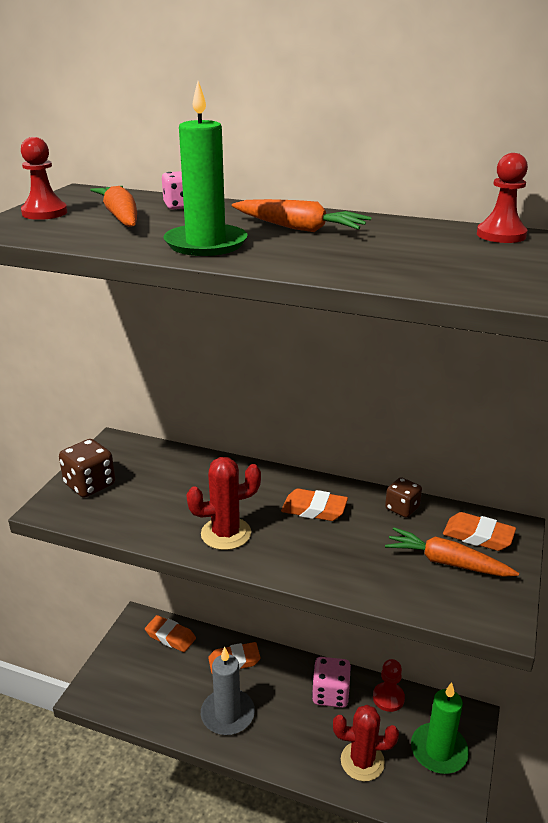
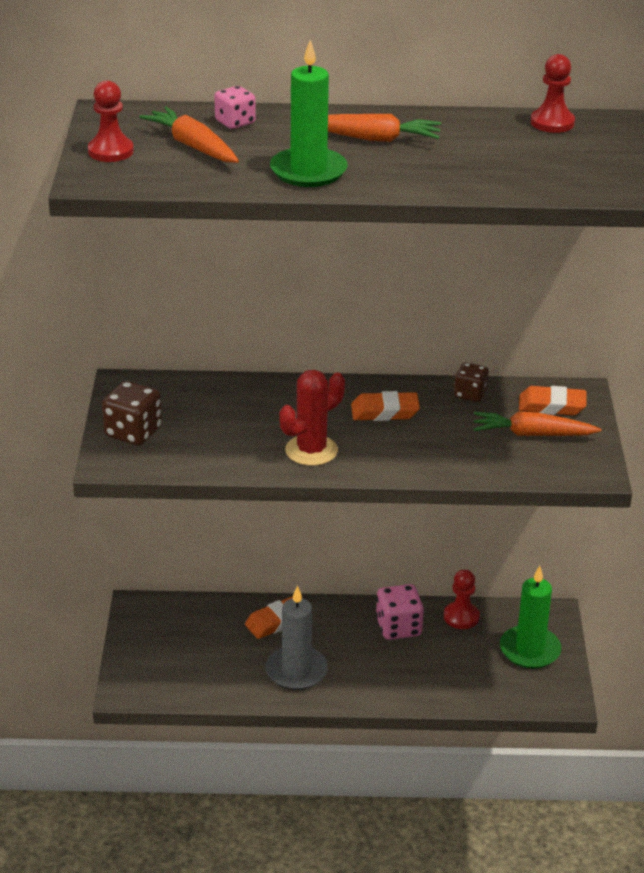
camera: 20 degrees left, 5 degrees up
orange eraser [145,615,196,652] -> none
red cactus [333,705,399,781] -> none

